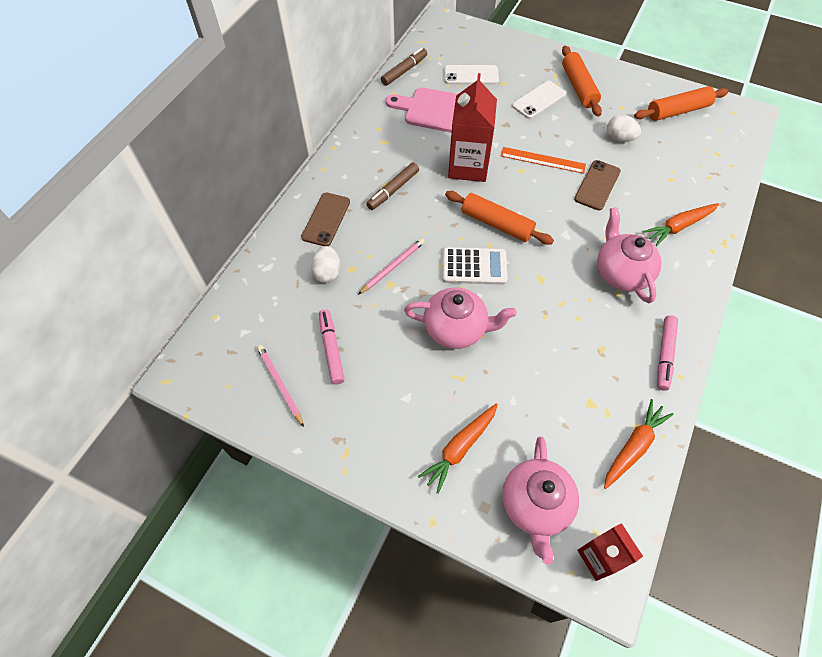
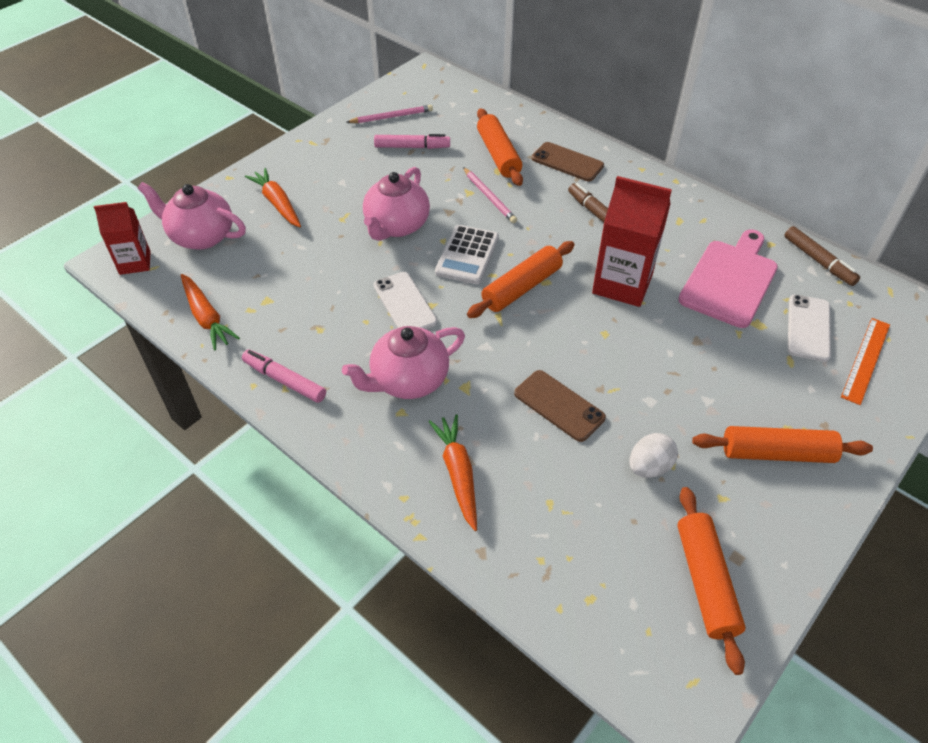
camera: 105 degrees right, 10 degrees down
white egg [311,246,340,283] -> orange rolling pin [477,108,523,186]
orange ruler [501,147,586,174] -> orange ruler moved to [841,318,890,405]
white phone [512,81,566,119] -> white phone moved to [374,272,437,329]
pink teapot [597,207,662,303] -> pink teapot turned 150 degrees clockwise [342,326,465,399]

